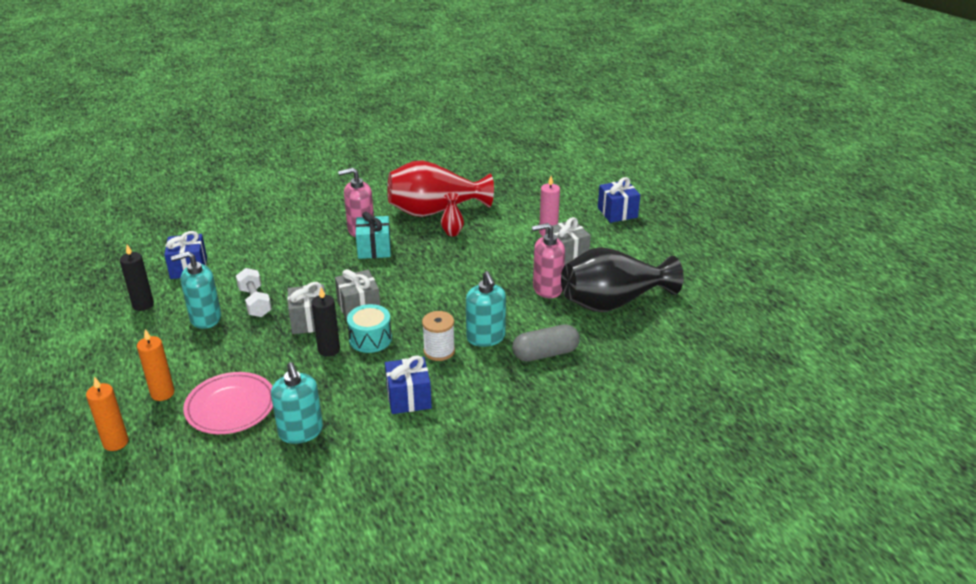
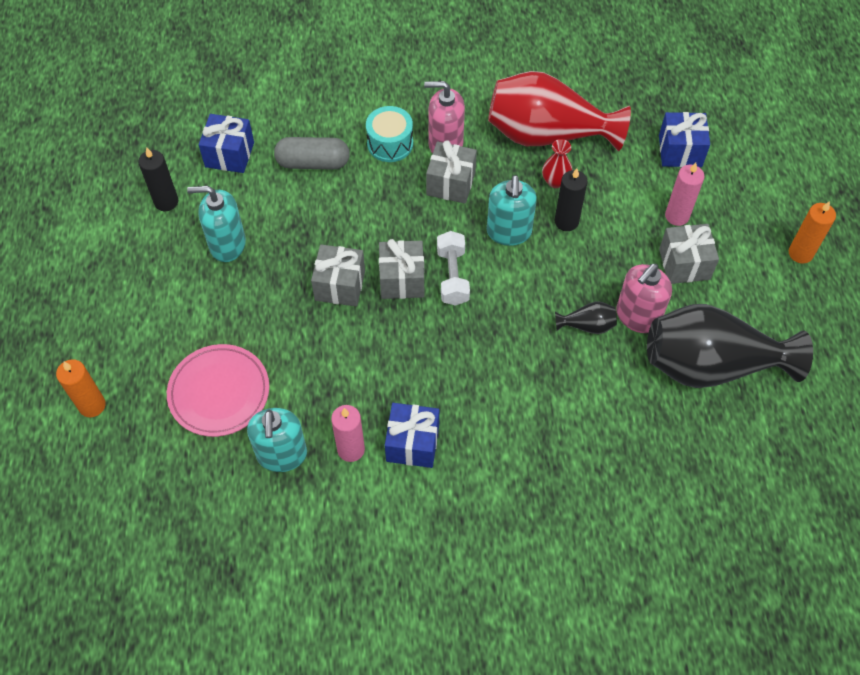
camera: 20 degrees right, 25 degrees up
orange candle [137,329,175,401] -> orange candle moved to [789,201,836,264]
white dumbbell [236,268,272,317] -> white dumbbell moved to [437,231,470,306]
black candle [311,287,340,357] -> black candle moved to [554,168,588,231]
turquoise drum [347,304,392,353] -> turquoise drum moved to [366,106,413,162]
turquoise gift [356,212,391,259] -> grey gift [426,140,477,204]
white spool [422,311,455,361] -> none
turquoise soap dispenser [466,271,506,347] -> turquoise soap dispenser moved to [487,175,537,246]
grey capsule [512,324,580,362] -> grey capsule moved to [274,137,350,169]
pink soap dispenser [532,223,565,298] -> pink soap dispenser turned 60 degrees counterclockwise [616,264,672,333]
blue gift [598,177,640,223] -> blue gift moved to [659,112,710,167]
none -> pink candle [331,405,365,462]
none -> black vase [555,301,617,334]

